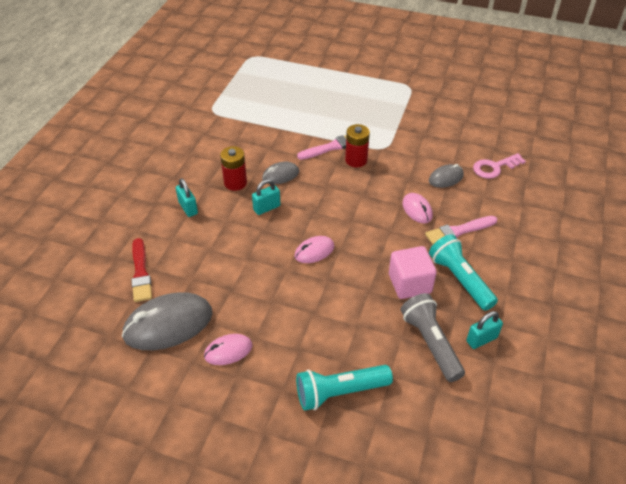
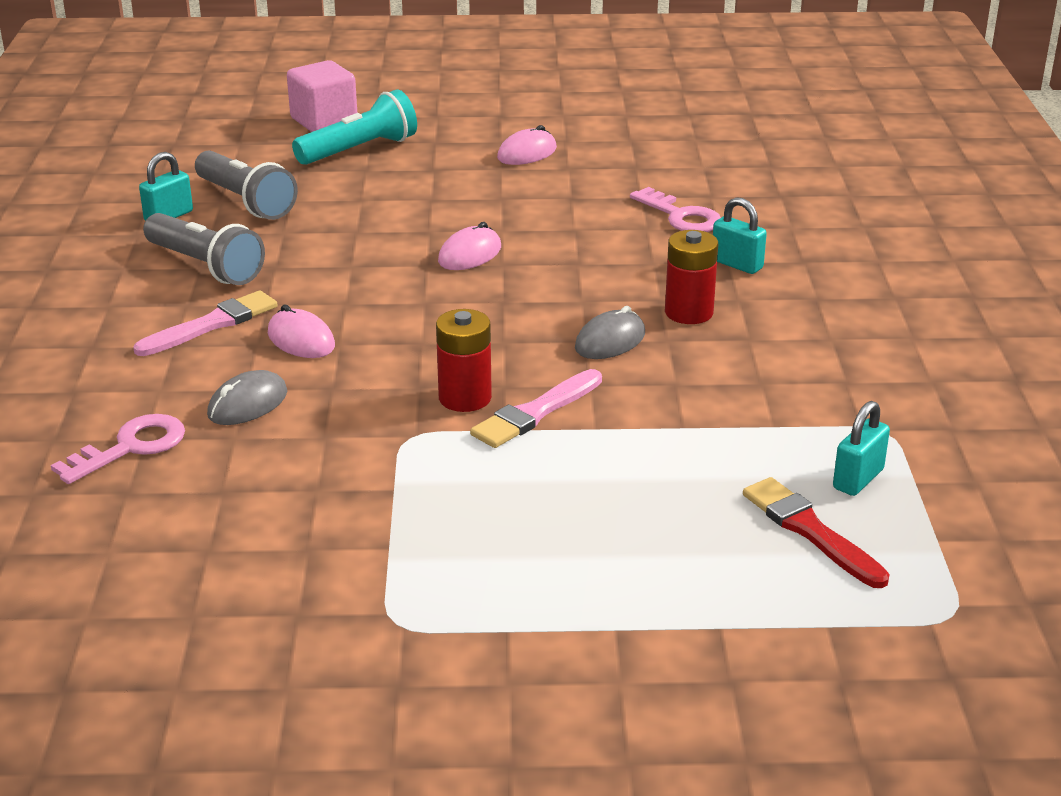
camera: 160 degrees right, 15 degrees down
grey mouse [122,292,213,350] -> none
red brush [131,238,152,302] -> red brush moved to [743,477,890,588]
turquoise padlock [252,179,281,215] -> turquoise padlock moved to [833,401,890,496]
pink cube [389,246,437,299] -> pink cube moved to [287,60,357,132]
turquoise flashlight [429,234,498,311] -> grey flashlight [143,213,265,285]
none -> pink key [630,187,721,232]

